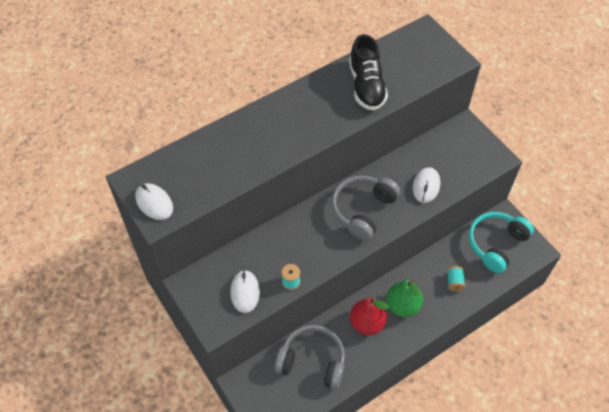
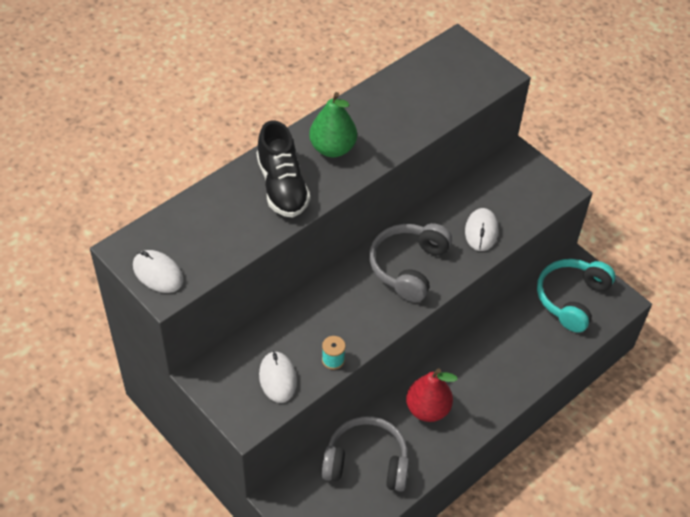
camera: 10 degrees left, 5 degrees down
black shoe [349,34,388,111] -> black shoe moved to [257,121,310,218]
green pear [386,280,423,317] -> green pear moved to [309,92,357,157]
turquoise spool [447,266,465,291] -> none

